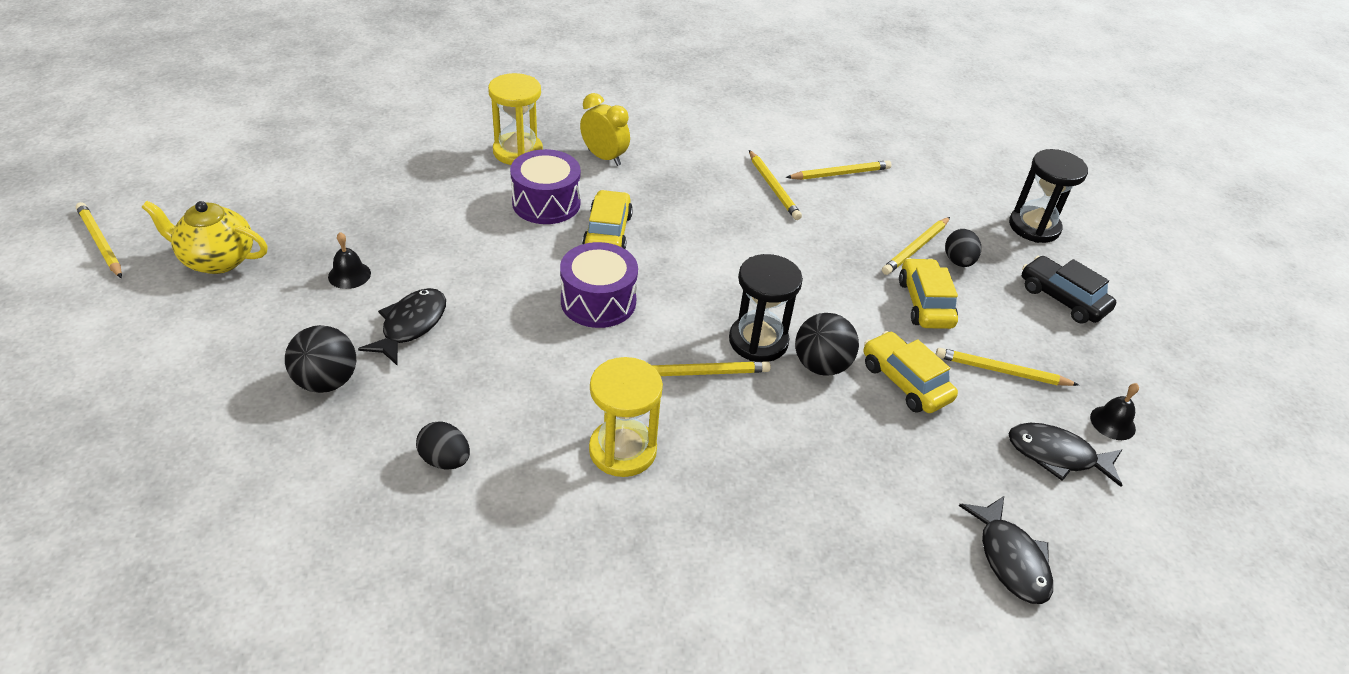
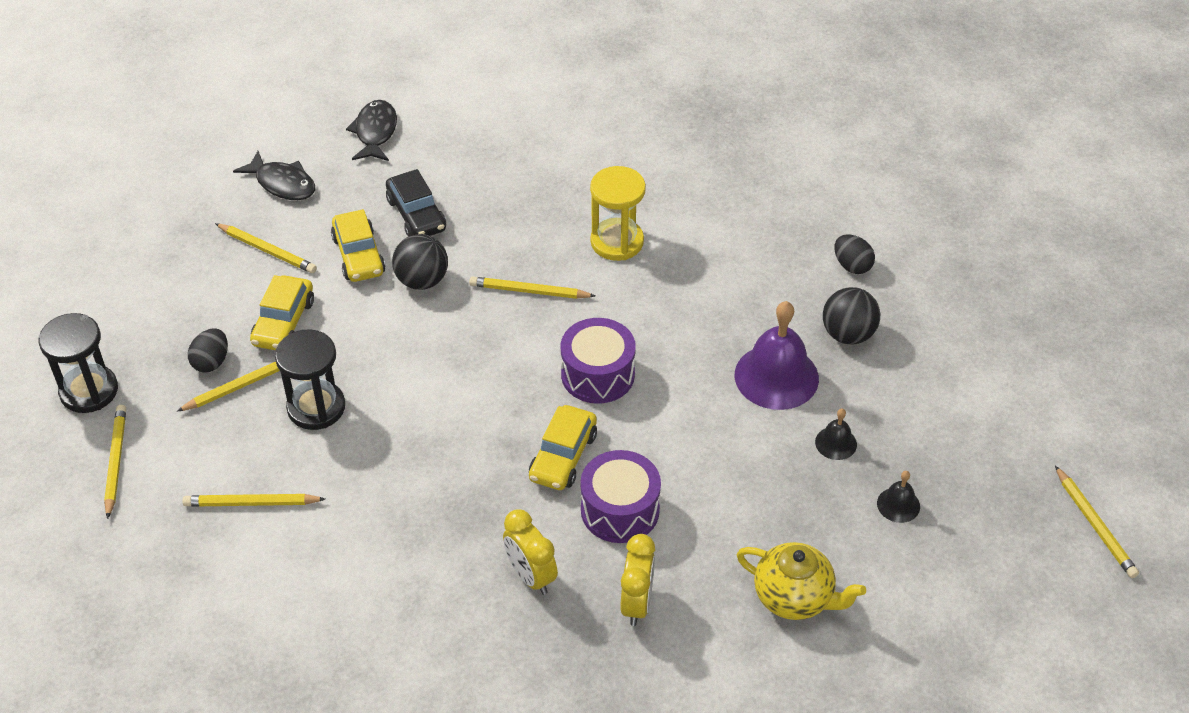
camera: 160 degrees left, 5 degrees up
yellow teapot [142,201,268,274] -> yellow teapot moved to [737,542,866,620]
black fish [358,288,446,365] -> purple bell [735,301,819,410]
black egg [416,422,470,470] -> black egg moved to [834,234,875,274]
yellow hourglass [488,73,543,165] -> yellow clock [620,534,655,626]
black hourglass [729,254,803,362] -> black hourglass moved to [275,329,345,430]
yellow pencil [749,150,802,220] -> yellow pencil moved to [104,405,126,519]
black car [1022,256,1116,323] -> black car moved to [386,169,446,237]
black bell [1090,383,1139,440] -> black bell moved to [877,471,920,523]

